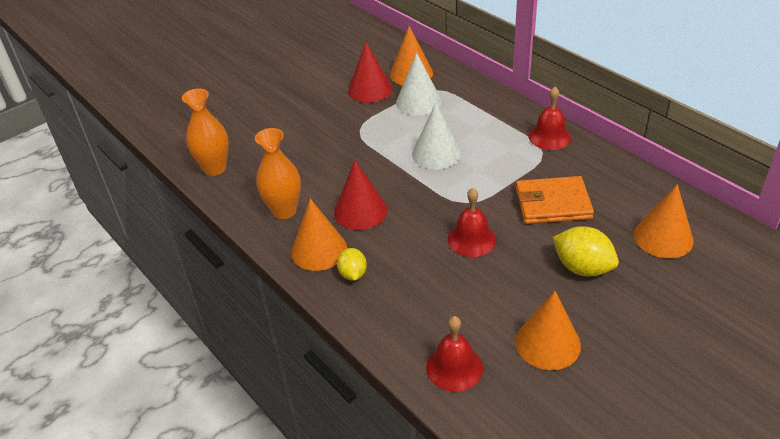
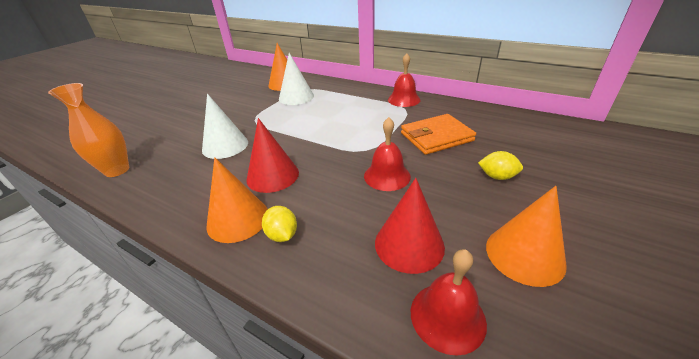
camera: 20 degrees left, 5 degrees down
orange vase [255,128,301,219] -> none
red cone [348,42,392,103] -> red cone moved to [375,178,445,274]
white cone [412,103,462,170] -> white cone moved to [202,94,248,159]
yellow lemon [552,226,619,277] -> yellow lemon [478,151,523,180], size x0.62
orange cone [634,184,694,258] -> none

